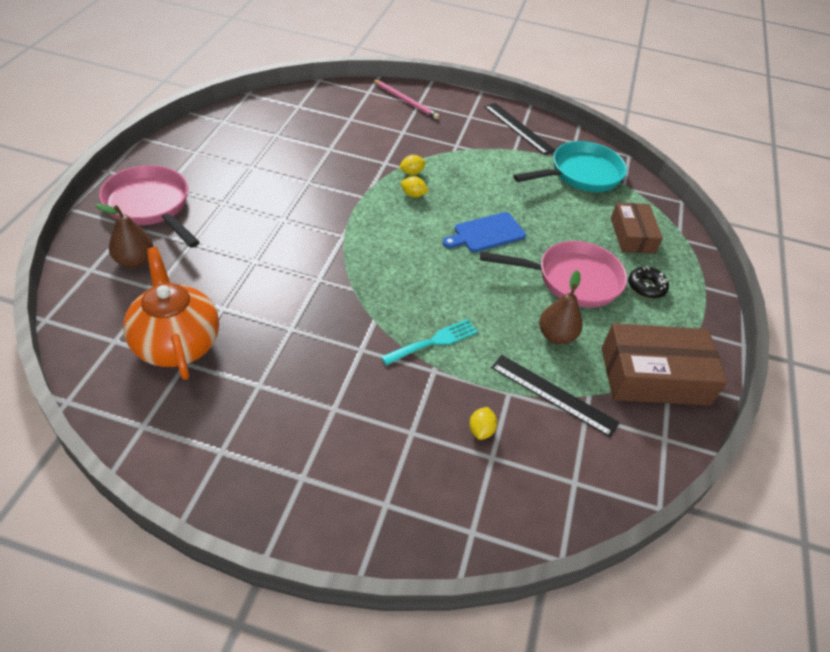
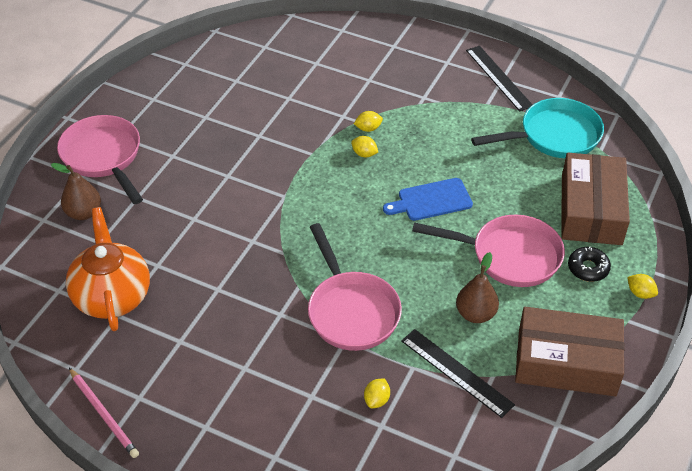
camera: 15 degrees right, 0 degrees up
pink pencil [372,79,439,119] -> pink pencil moved to [69,368,139,458]
turquoise fork [381,319,478,365] -> pink pan [308,223,402,351]
brown box [611,202,663,254] -> brown box [562,153,630,245], size x1.59
none -> yellow lemon [627,274,658,299]

